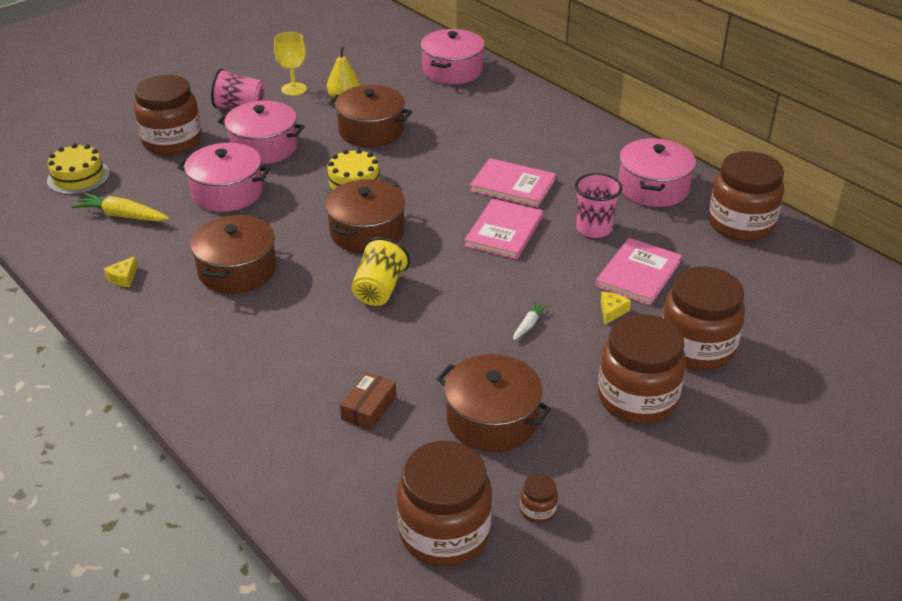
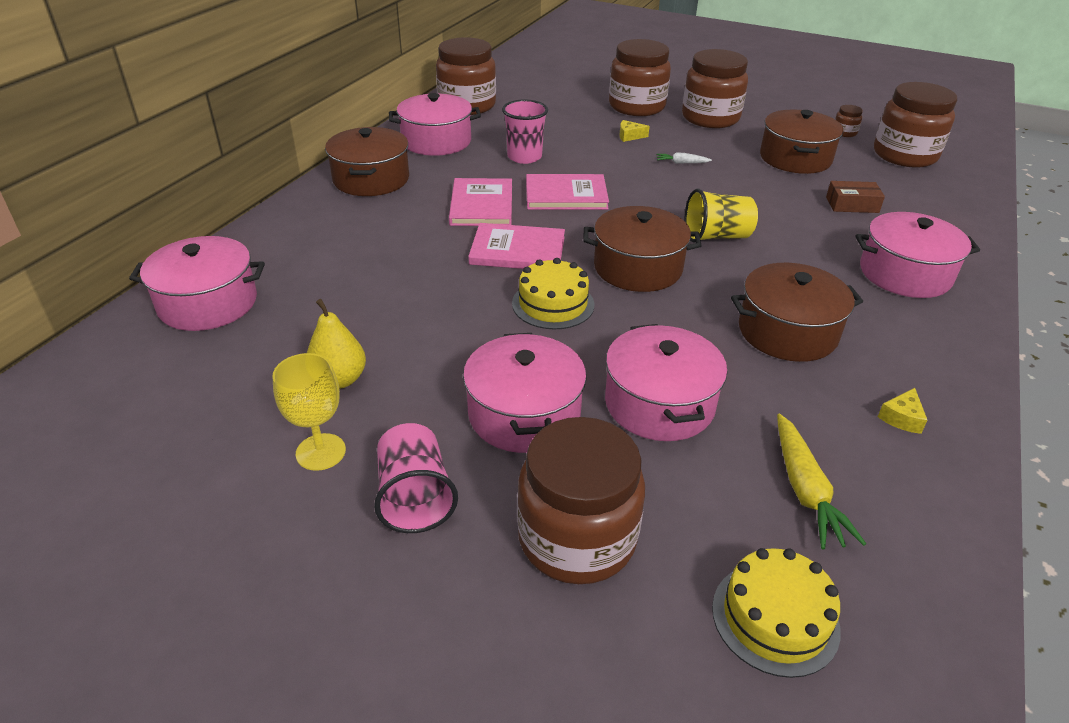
camera: 115 degrees left, 0 degrees up
yellow cheese [104,256,138,287] -> yellow cheese turned 120 degrees clockwise [878,388,928,434]
brown pot [329,85,412,147] -> brown pot moved to [325,127,409,196]
pink book [596,238,682,306] -> pink book moved to [468,223,565,269]
none -> pink pot [855,212,980,298]

